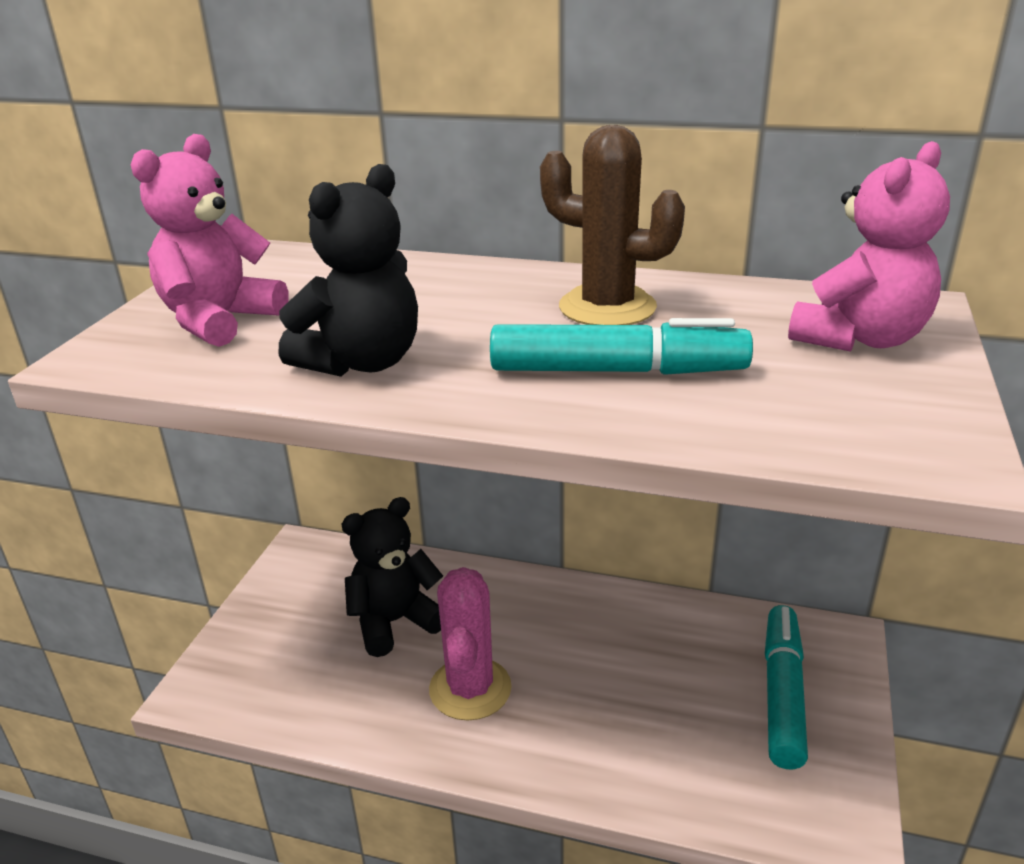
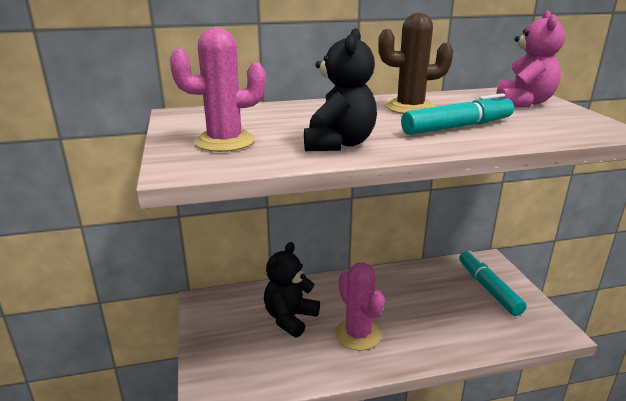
camera: 30 degrees left, 5 degrees down
pink teddy bear [131,134,289,347] -> pink cactus [170,28,266,152]

